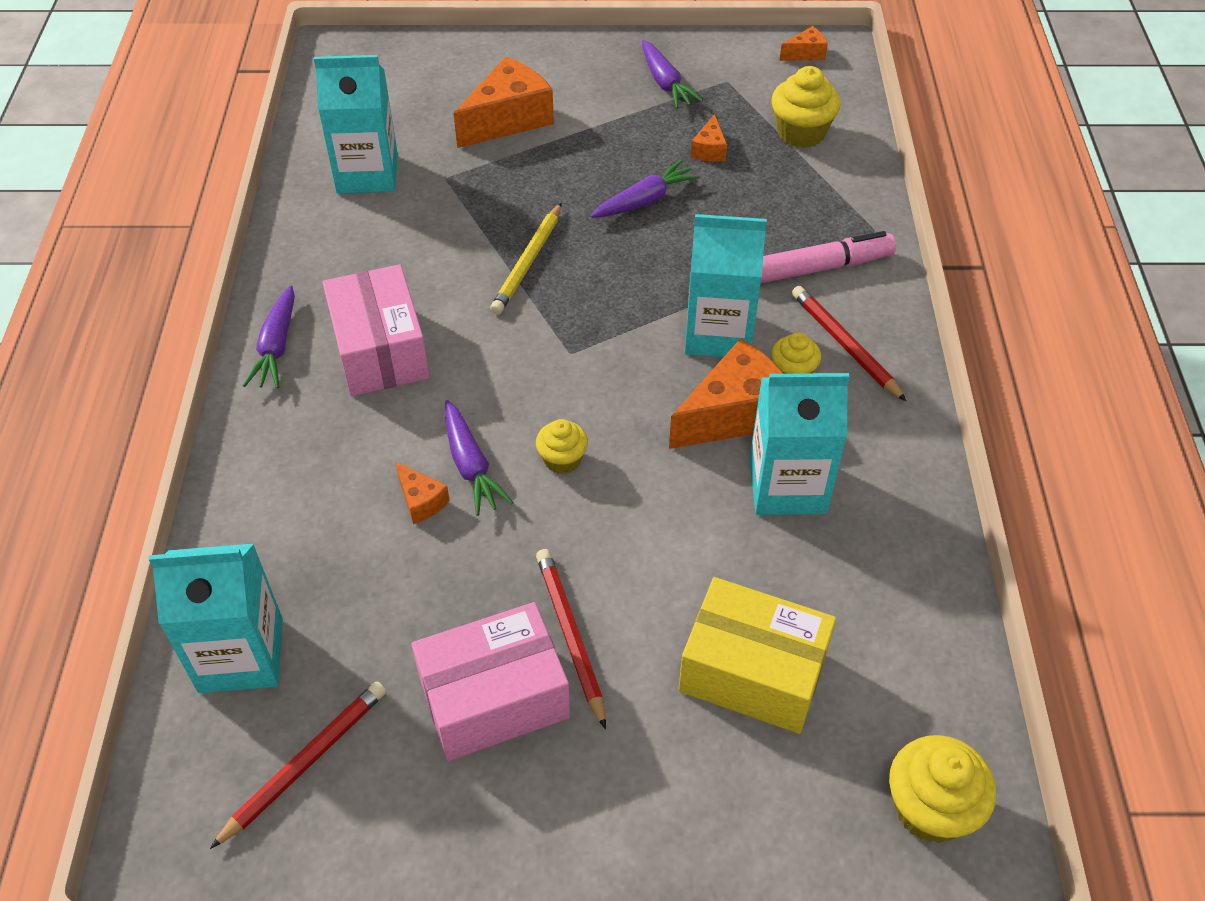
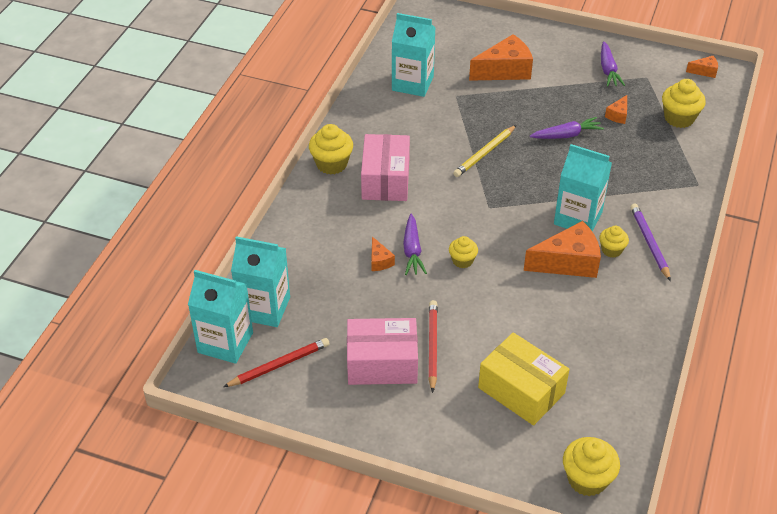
camera: 20 degrees right, 5 degrees down
purple carrot [243,285,295,388] -> yellow cupcake [309,124,353,174]
turquoise carton [750,373,850,515] -> turquoise carton moved to [188,270,253,364]
pink marker [761,231,896,283] -> none
red pencil [792,286,906,401] -> purple pencil [630,203,671,281]

